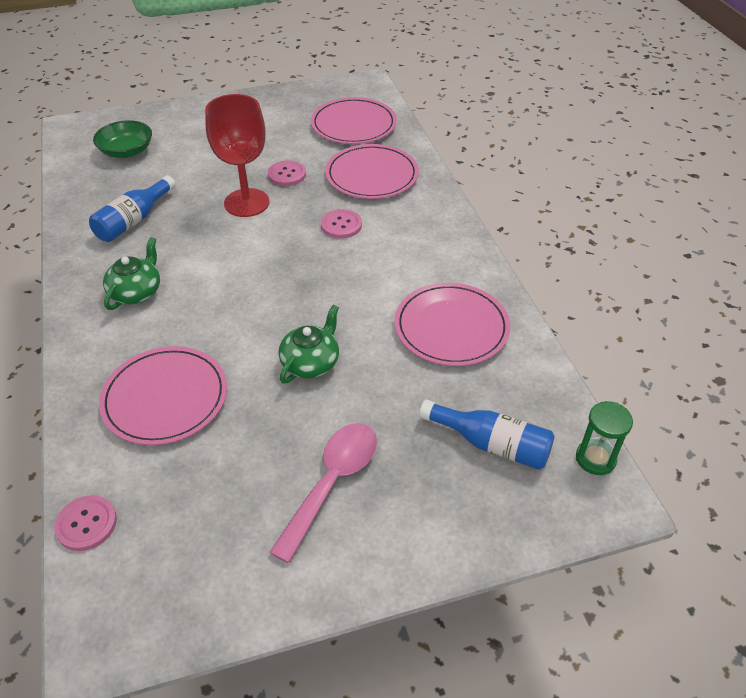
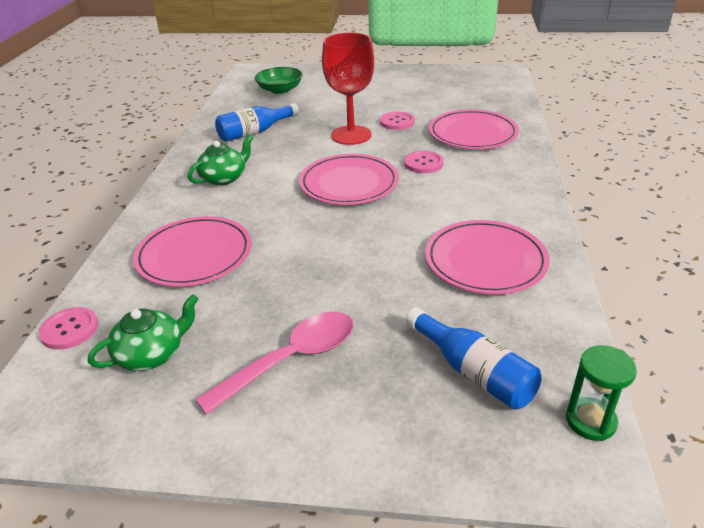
camera: 25 degrees right, 10 degrees down
green teapot [279,305,339,384] -> green teapot moved to [88,294,198,371]
pink plate [311,97,397,144] -> pink plate moved to [299,154,399,205]

